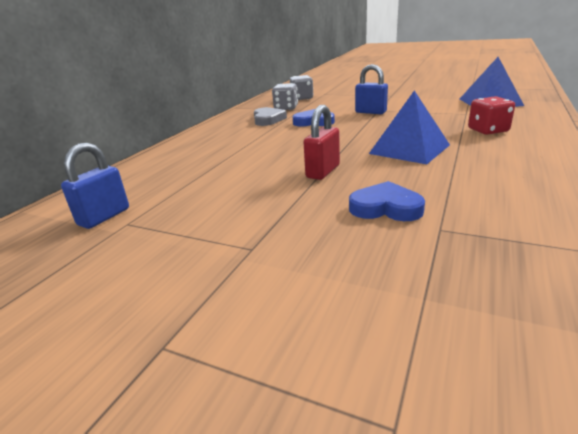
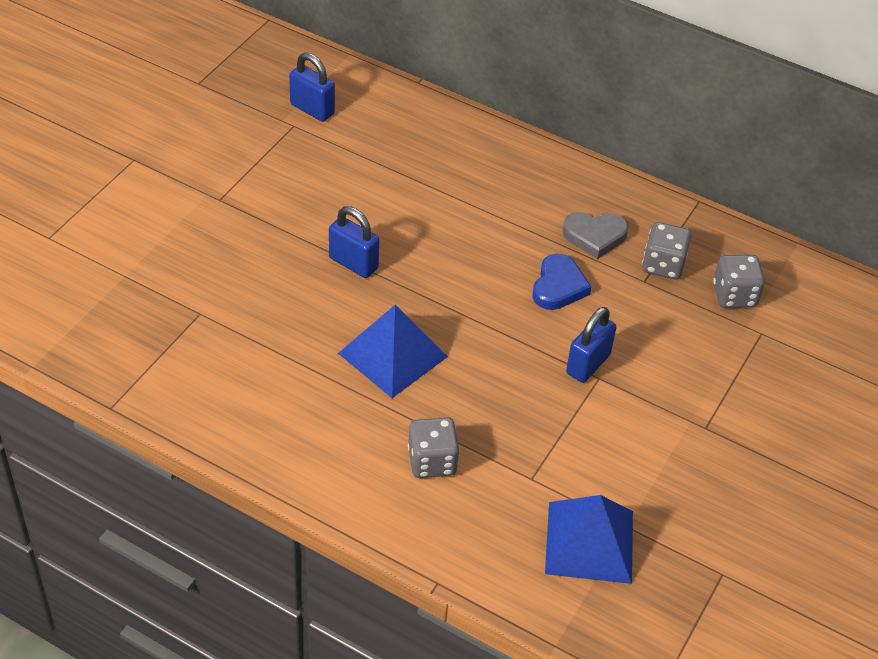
camera: 90 degrees right, 20 degrees up
red padlock [303,105,340,180] -> blue padlock [329,206,379,278]
blue heart [349,181,425,221] -> none
red dice [468,96,515,135] -> grey dice [408,417,459,478]

